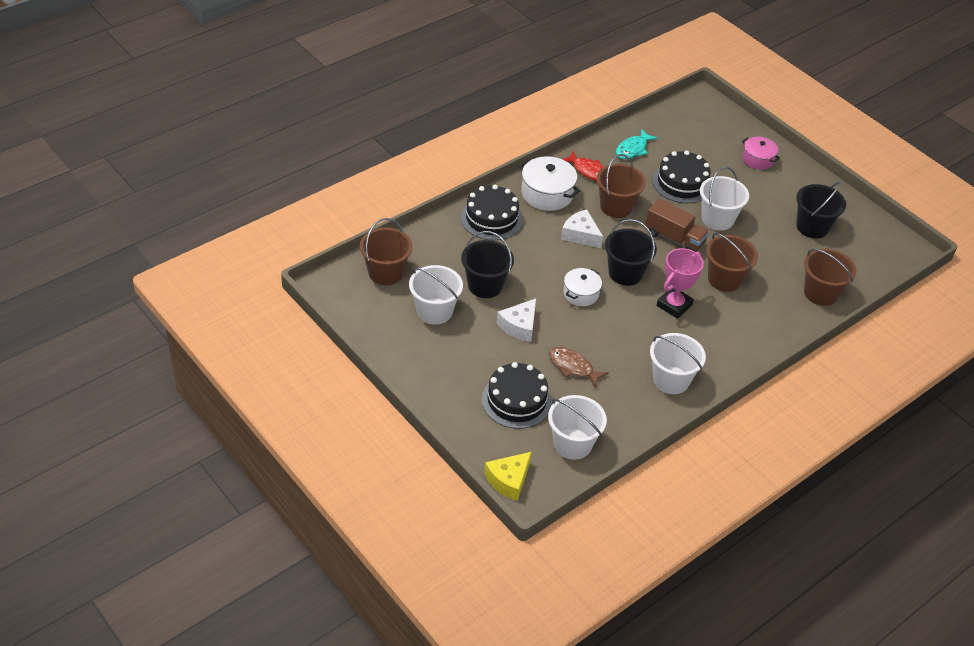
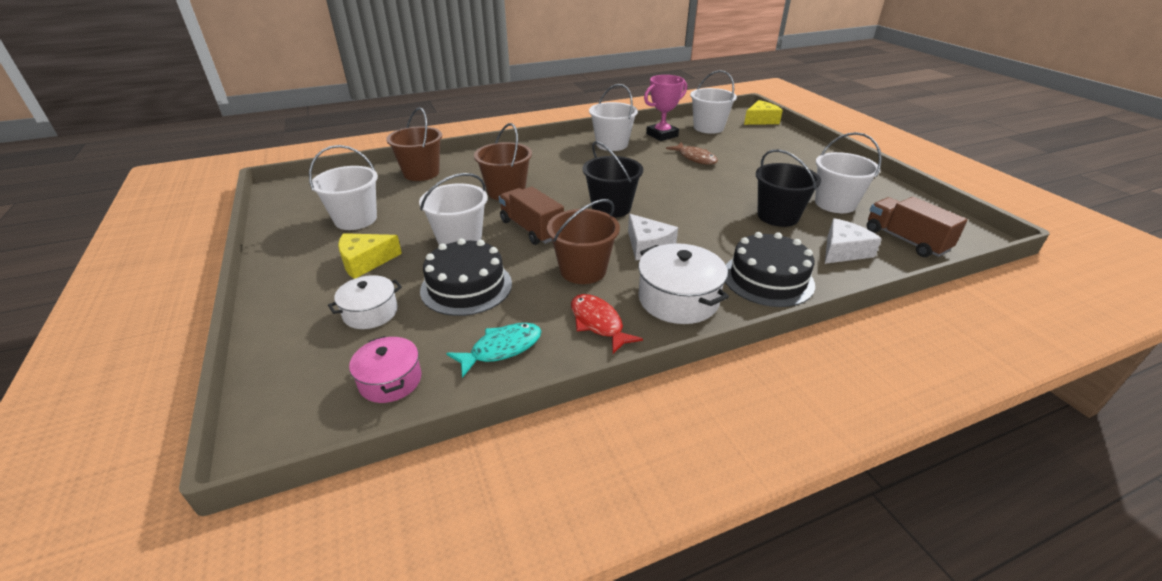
camera: 160 degrees left, 10 degrees down
brown bucket [360,218,413,285] -> brown truck [867,197,968,257]
black cake [482,362,552,429] -> none
white cheese [497,299,536,342] -> white cheese moved to [825,218,882,264]
white pot [563,268,602,306] -> white pot moved to [328,275,402,329]
pink trophy [657,248,704,319] -> pink trophy moved to [644,75,687,141]
pink pot [742,137,780,170] -> pink pot moved to [349,336,422,403]
black bucket [796,182,846,239] -> white bucket [309,145,378,230]
none -> yellow cheese [338,233,402,279]

